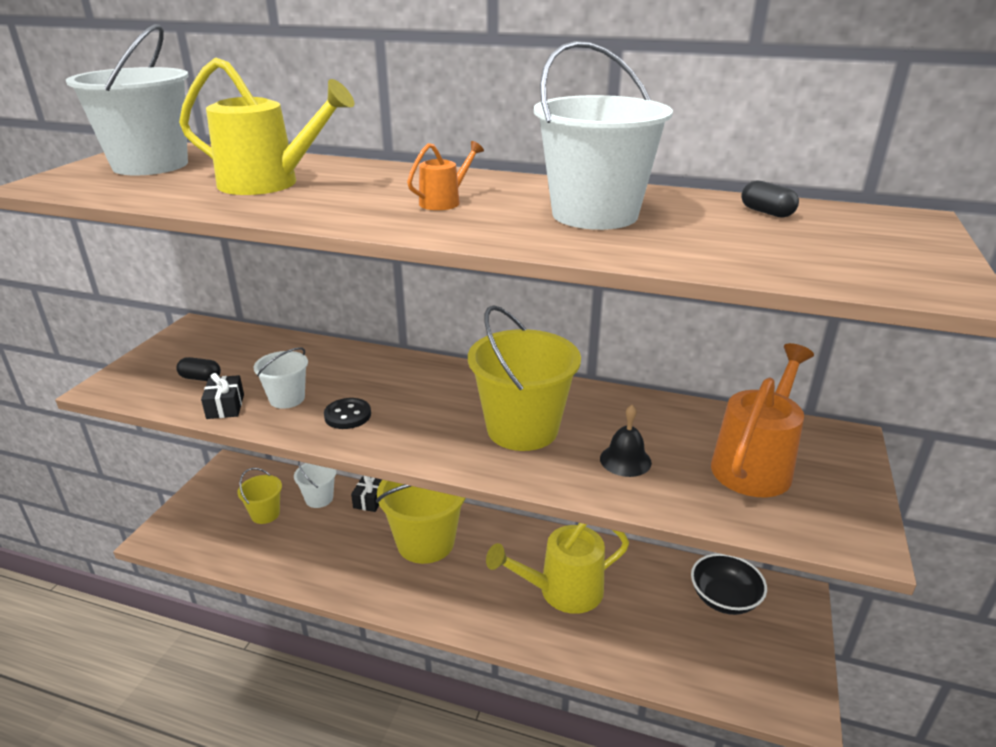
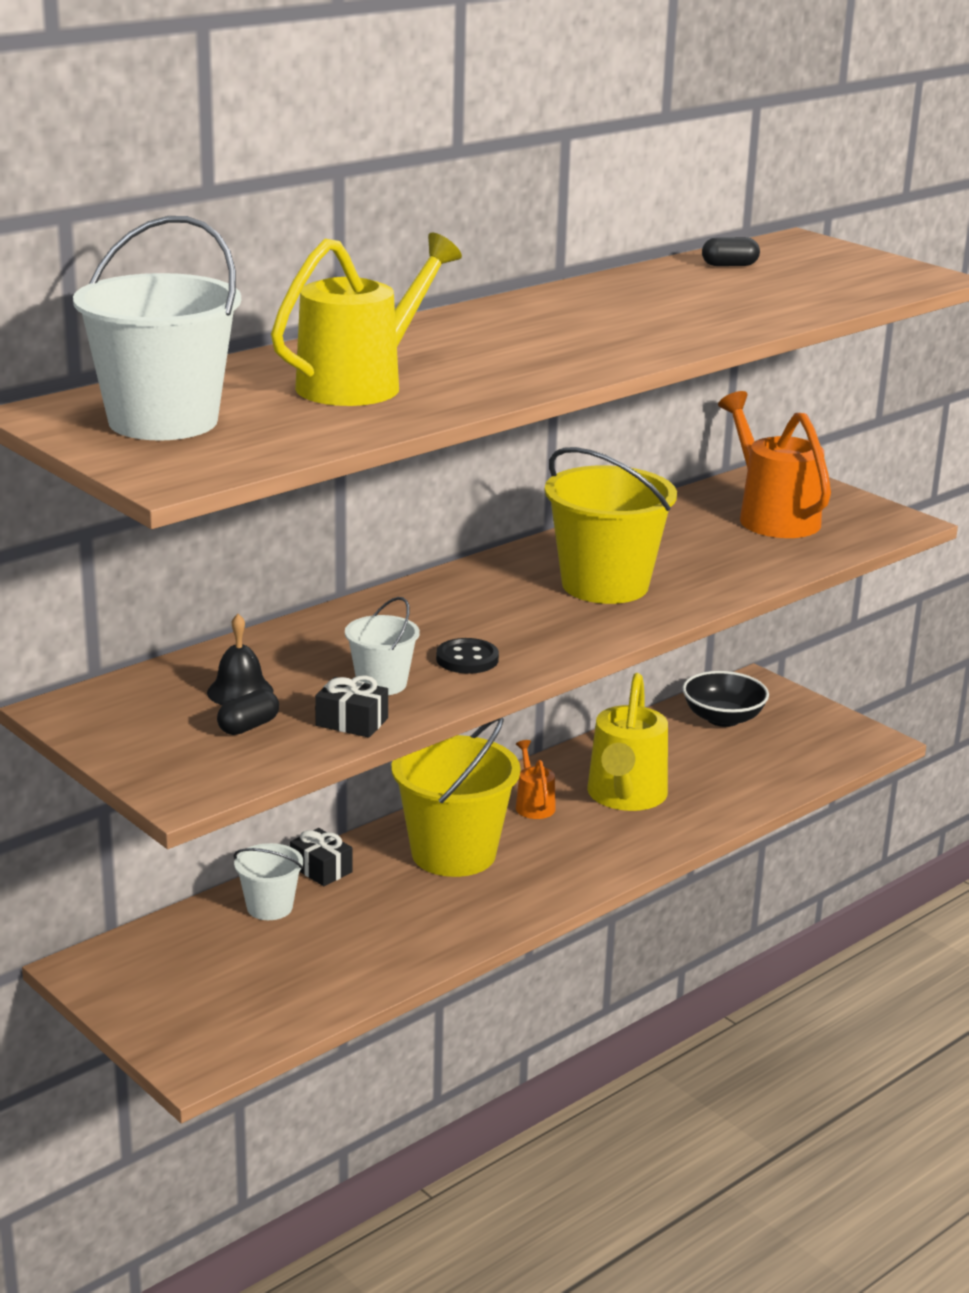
camera: 60 degrees left, 5 degrees down
yellow bucket [237,468,282,524] -> none
orange watering can [407,141,484,210] -> orange watering can moved to [516,740,556,819]
white bucket [534,41,673,230] -> none
black bell [600,405,652,477] -> black bell moved to [207,614,274,705]

